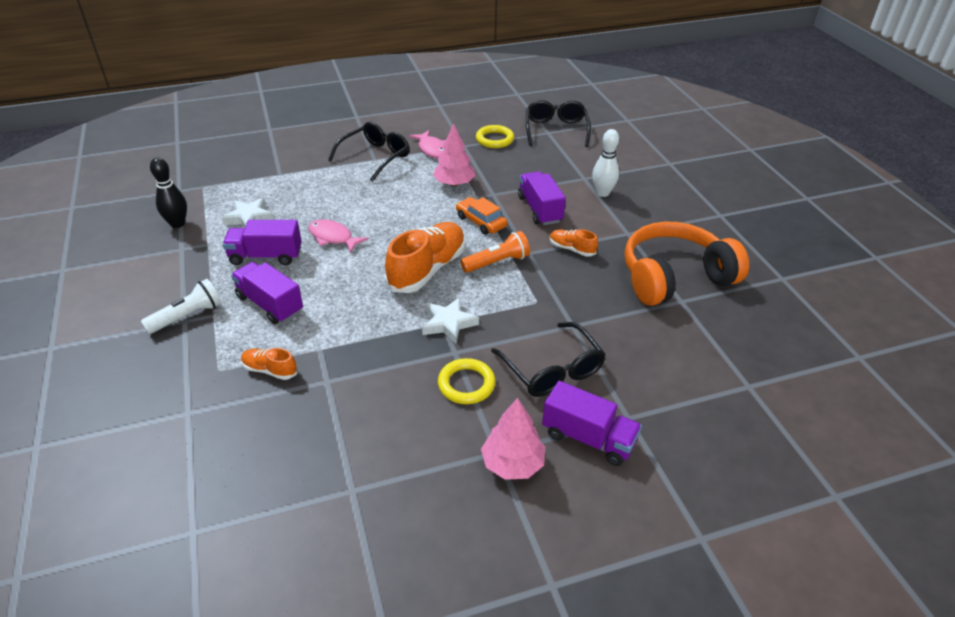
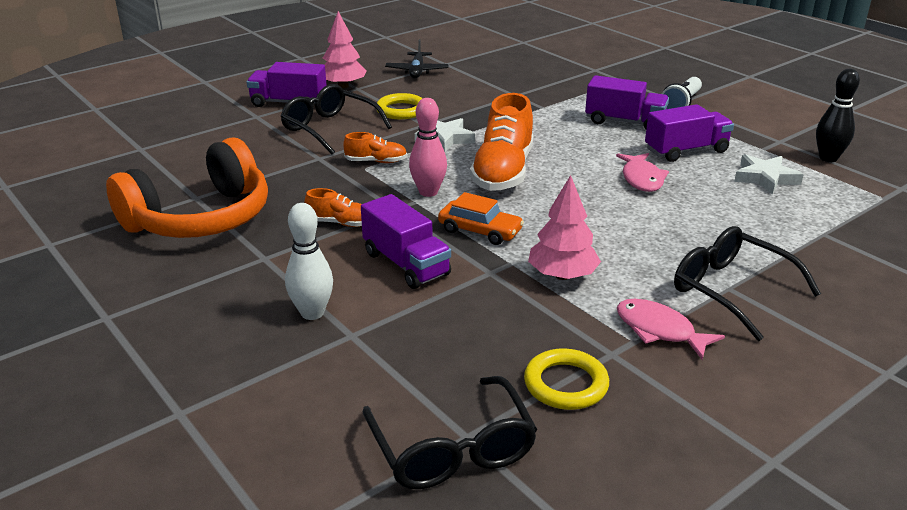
camera: 160 degrees right, 10 degrees down
orange shoe [241,348,297,380] -> orange shoe moved to [343,132,407,163]
pink fish [309,219,368,253] -> pink fish turned 75 degrees clockwise [616,153,669,192]
black glasses [328,122,410,182] -> black glasses turned 120 degrees clockwise [674,226,821,341]
orange flashlight [460,231,530,273] -> pink bowling pin [409,98,447,197]
none -> black plane [385,39,449,79]

